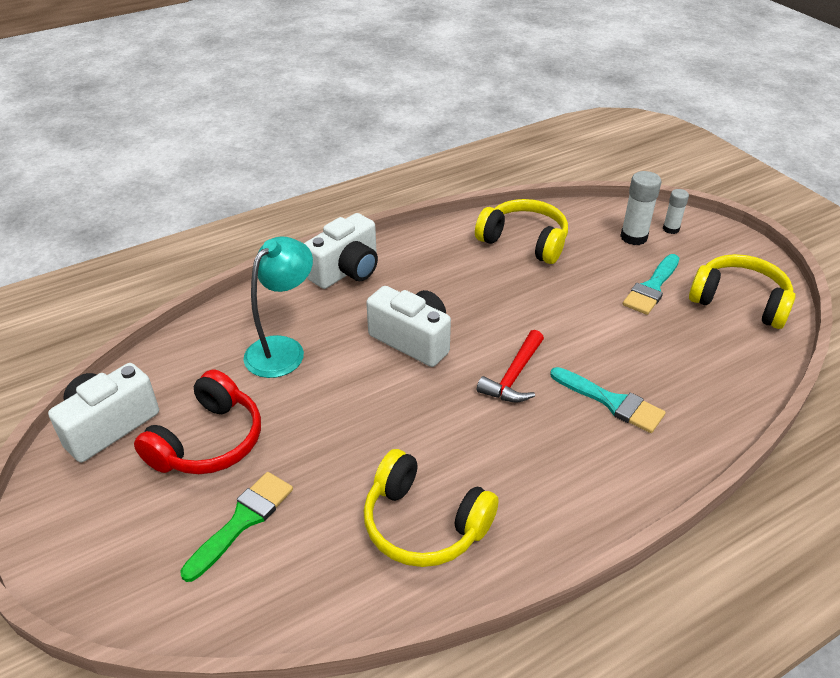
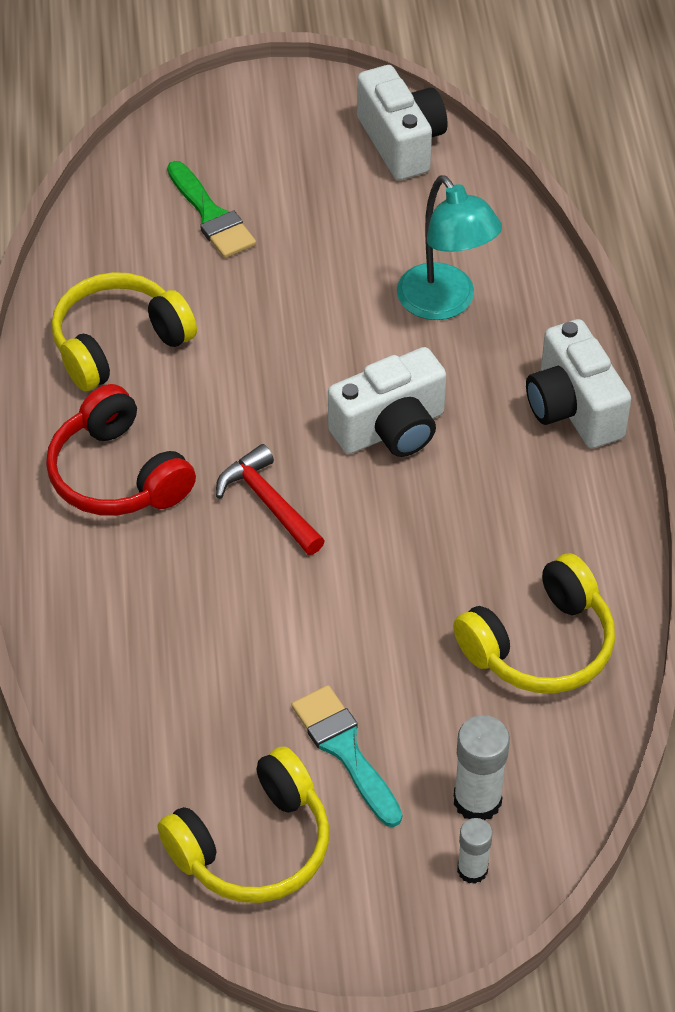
camera: 115 degrees right, 10 degrees up
red headphones [134,369,261,474] -> red headphones moved to [46,384,196,516]
turquoise brush [550,367,666,433] -> none

